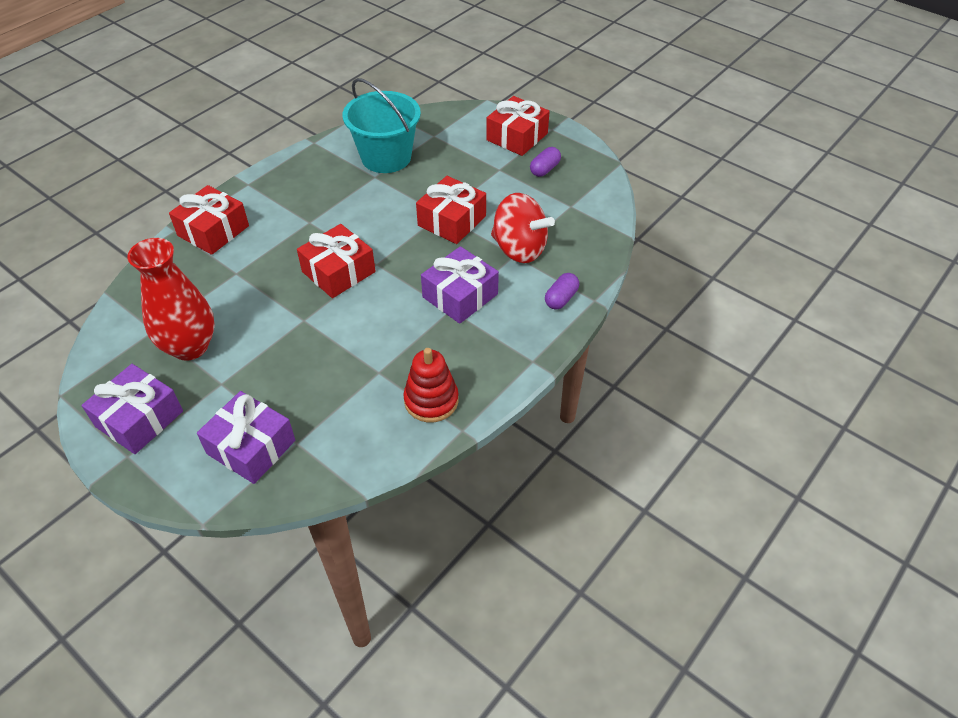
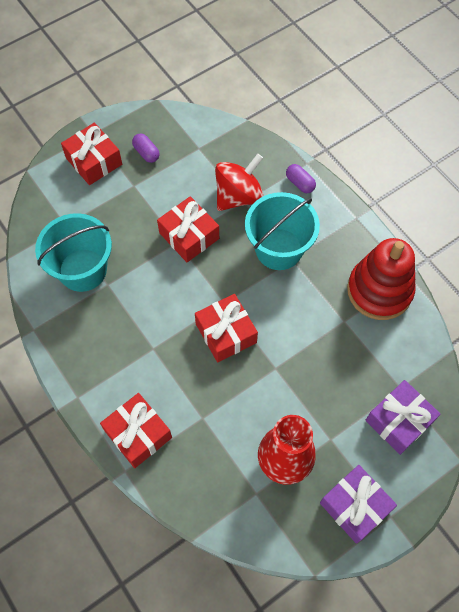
camera: 75 degrees left, 15 degrees up
red stacking toy [403,348,459,422] -> red stacking toy [347,238,416,320], size x1.61
purple gift [421,246,499,324] -> turquoise bucket [245,192,320,270]

